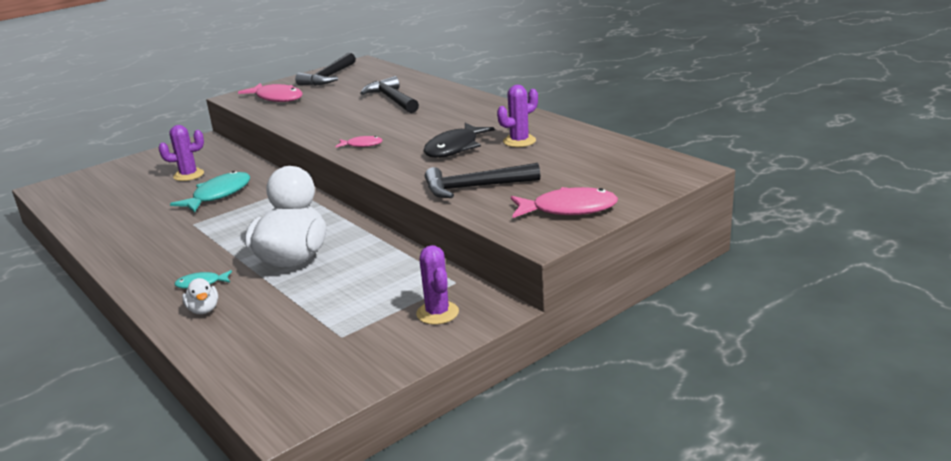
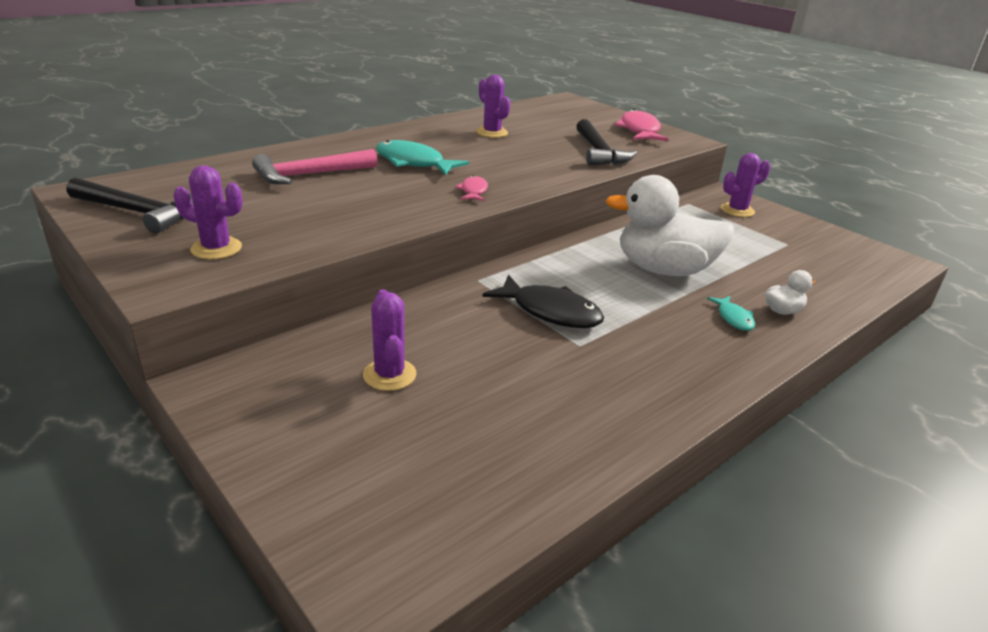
camera: 95 degrees left, 5 degrees up
turquoise fish [170,171,250,213] -> turquoise fish moved to [376,140,469,176]
pink fish [238,83,303,102] -> purple cactus [174,166,242,259]
black hammer [360,76,419,113] -> pink hammer [252,149,378,184]
black fish [424,123,495,158] -> black fish moved to [482,274,604,328]

